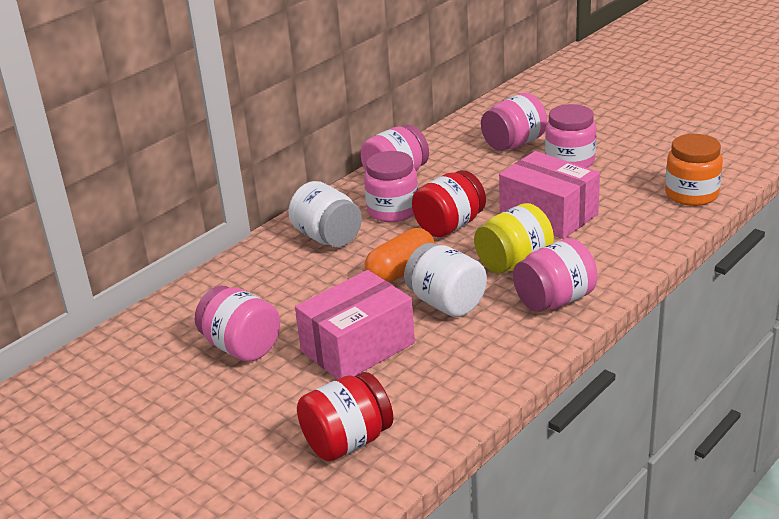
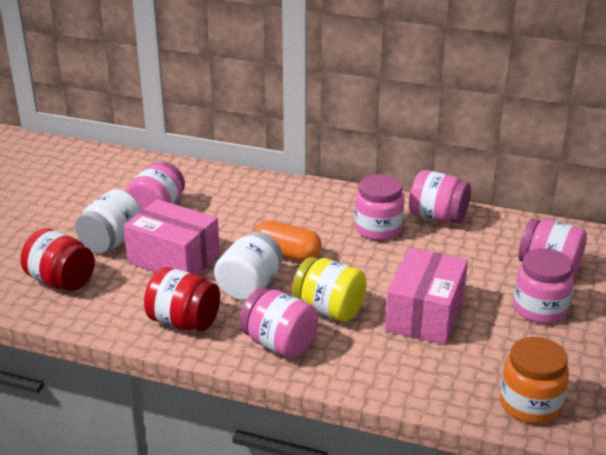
camera: 65 degrees right, 0 degrees up
white jar [288,181,362,247] -> white jar moved to [75,189,141,253]
red jar [412,170,486,237] -> red jar moved to [144,267,220,331]

